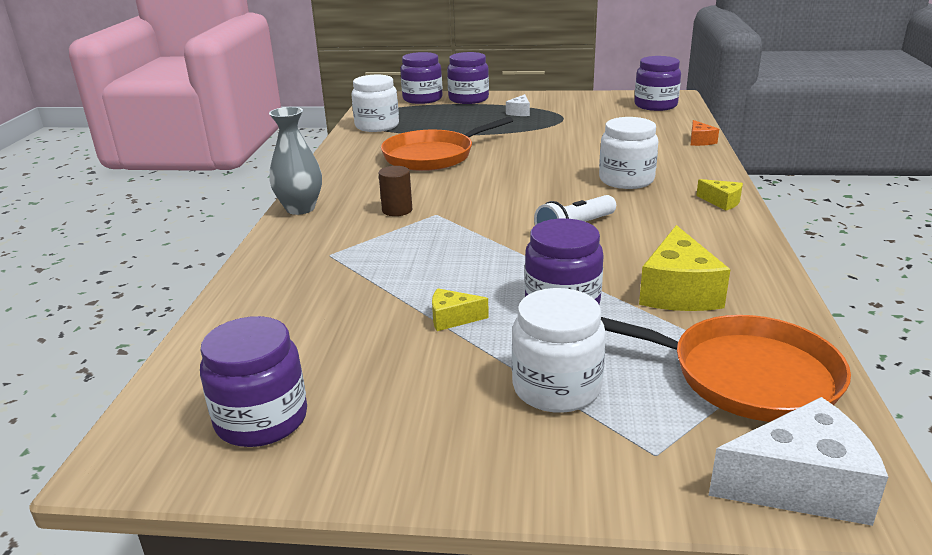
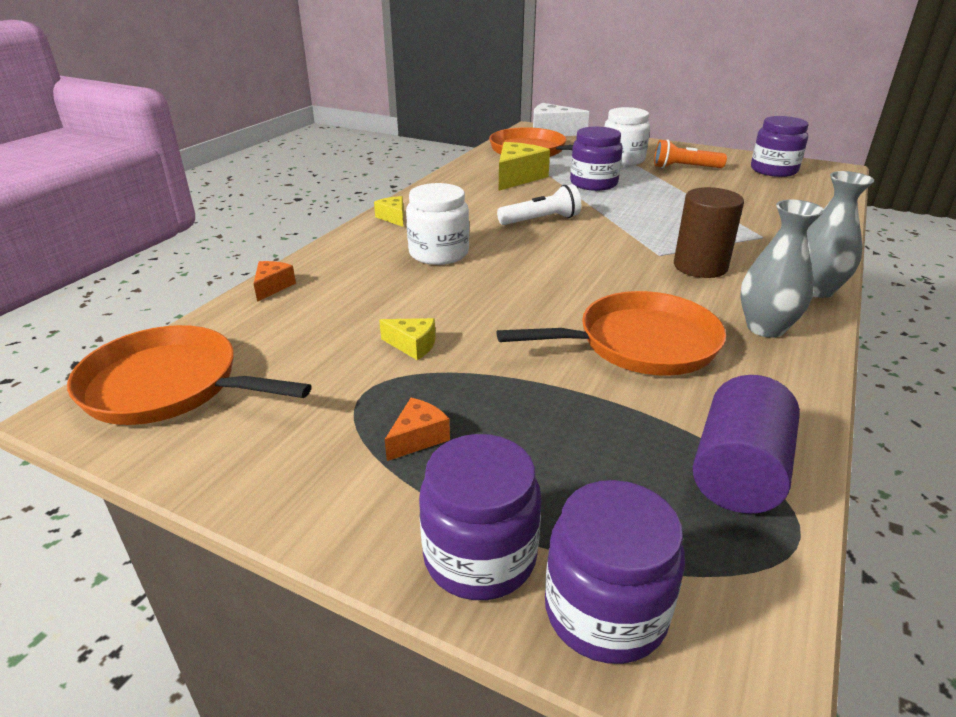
camera: 160 degrees left, 5 degrees up
white jar [351,75,399,132] -> purple cylinder [693,375,800,513]
brown cylinder [379,166,412,216] -> brown cylinder [674,187,744,278], size x1.62
yellow cheese [432,288,489,331] -> yellow cheese moved to [379,318,435,360]
white cheese [506,94,530,116] -> orange cheese [385,398,450,461]
purple jar [634,56,681,111] -> orange pan [67,325,312,425]
none -> orange flashlight [654,139,727,168]
none -> grey vase [740,199,824,338]

